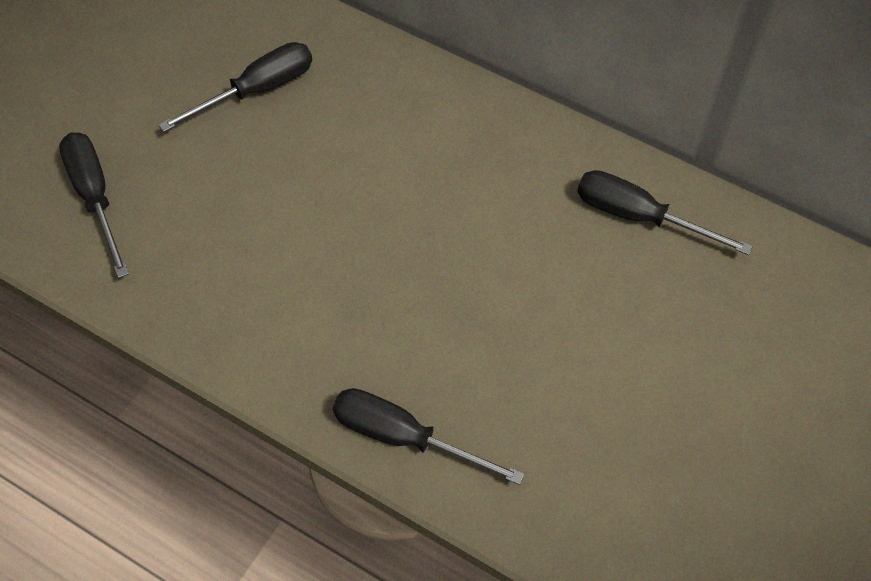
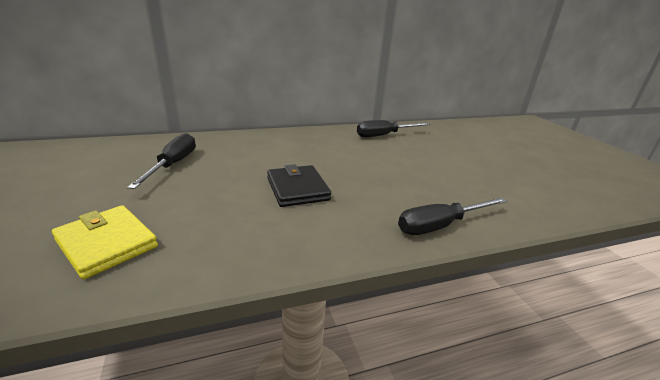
camera: 50 degrees left, 30 degrees down
black screwdriver [59,132,129,278] -> yellow wallet [52,205,158,279]
none -> black wallet [267,164,331,207]

